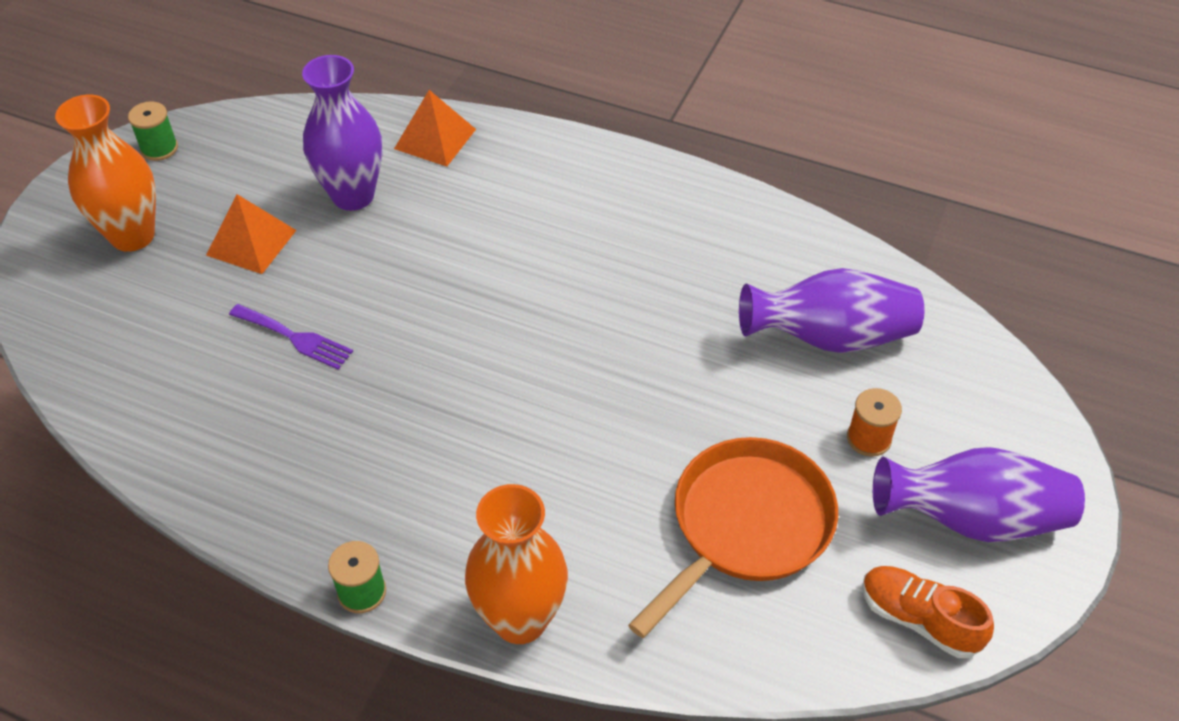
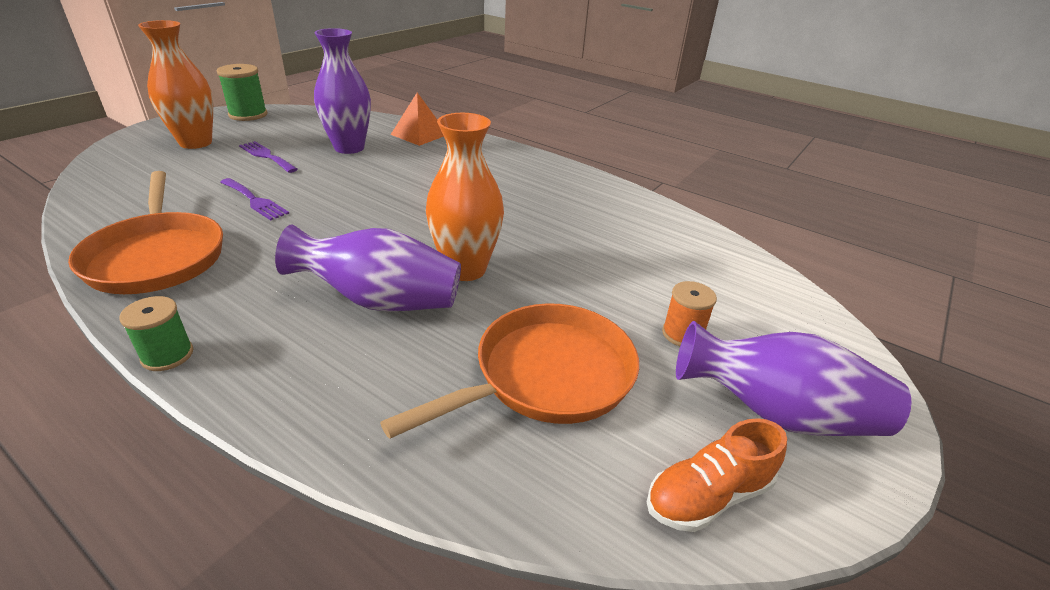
camera: 10 degrees right, 15 degrees down
green spool [128,101,178,161] -> green spool [217,64,268,121], size x1.52
orange pyramid [206,194,296,274] -> purple fork [239,141,298,173]
orange vase [465,484,568,644] -> orange vase moved to [426,113,504,281]
purple vase [739,268,924,353] -> purple vase moved to [275,225,461,311]
orange shoe [862,566,994,658] -> orange shoe turned 75 degrees counterclockwise [647,418,787,532]
none -> orange pan [68,171,223,294]

